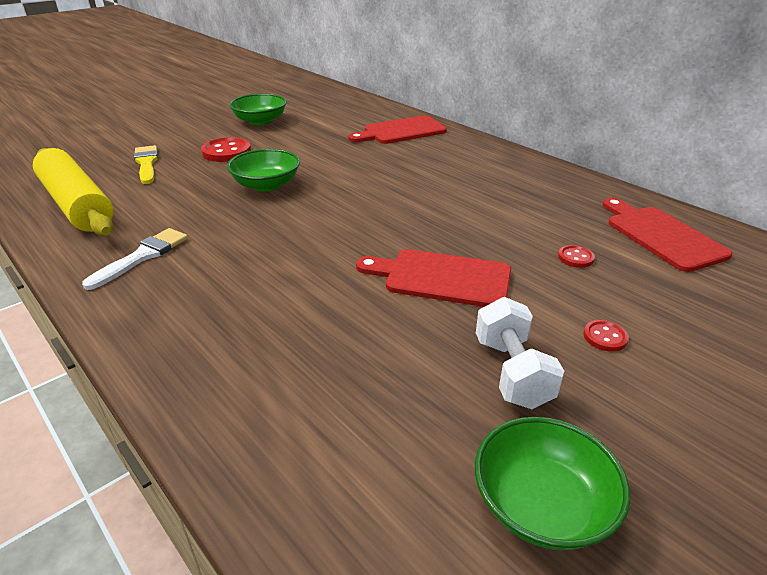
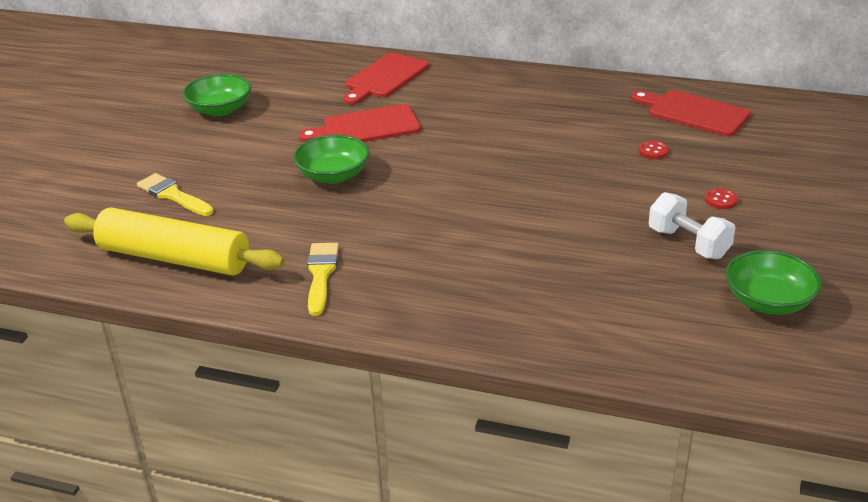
camera: 30 degrees left, 0 degrees up
white brush [82,228,188,290] -> yellow brush [307,243,339,316]
red button [201,137,251,162] -> none
red cutting board [356,249,511,307] -> red cutting board moved to [299,104,421,142]

